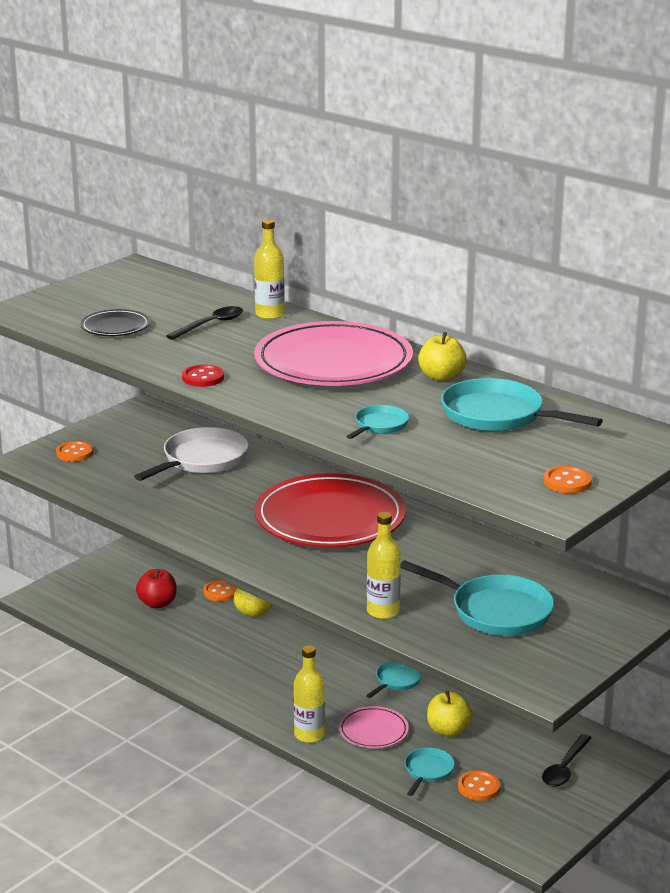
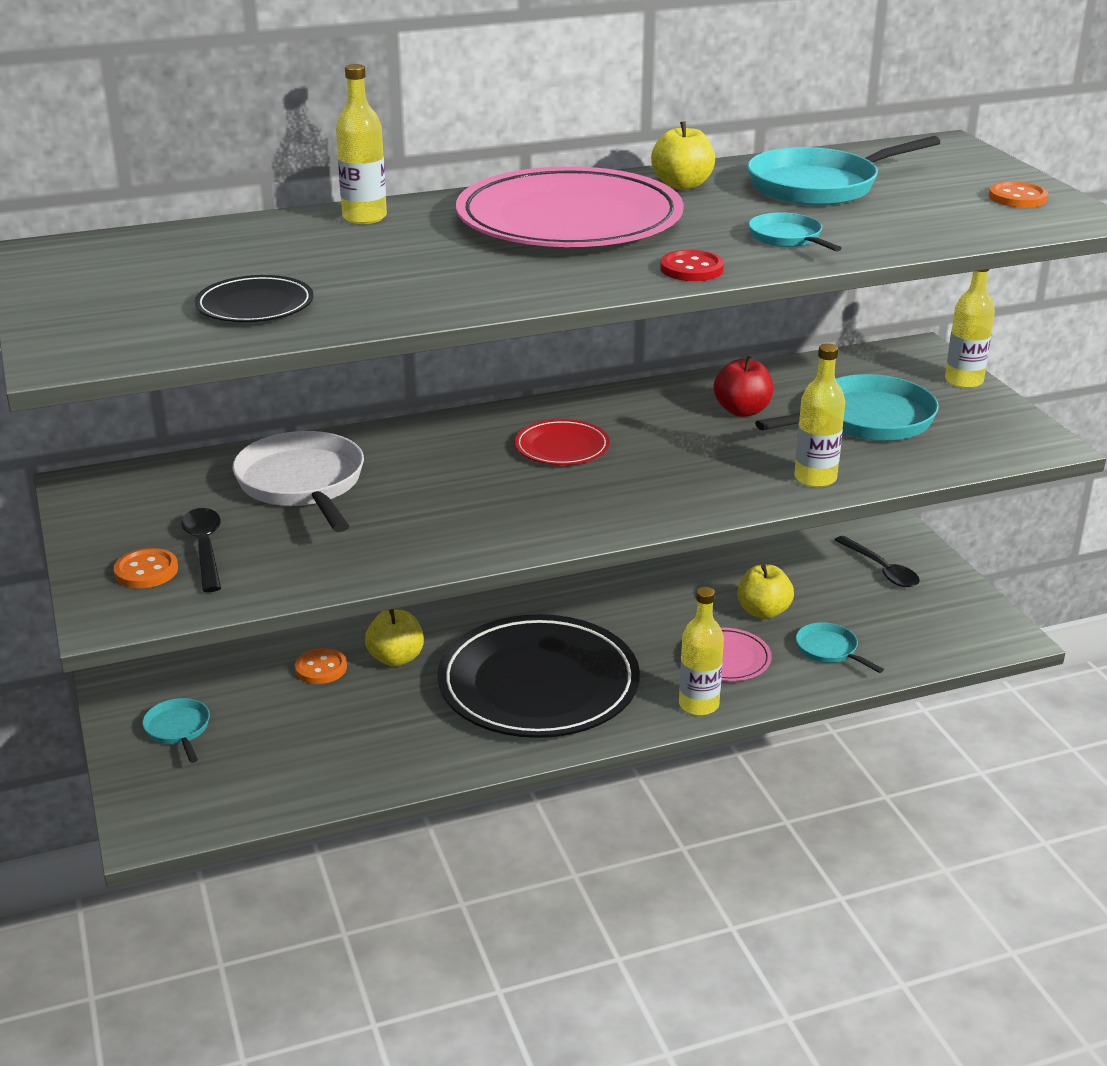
camera: 60 degrees left, 5 degrees up
red apple [136,569,177,609] -> red apple moved to [714,356,773,417]
black spoon [166,306,243,340] -> black spoon moved to [181,508,221,592]
red button [182,365,224,387] -> red button moved to [660,250,724,281]
red plate [255,473,406,548] -> red plate [515,419,610,465], size x0.46
turquoise pan [366,661,422,698] -> turquoise pan moved to [142,698,210,763]
orange button [458,770,500,801] -> none
none -> black plate [438,614,640,738]
none -> yellow bottle [945,269,995,388]

